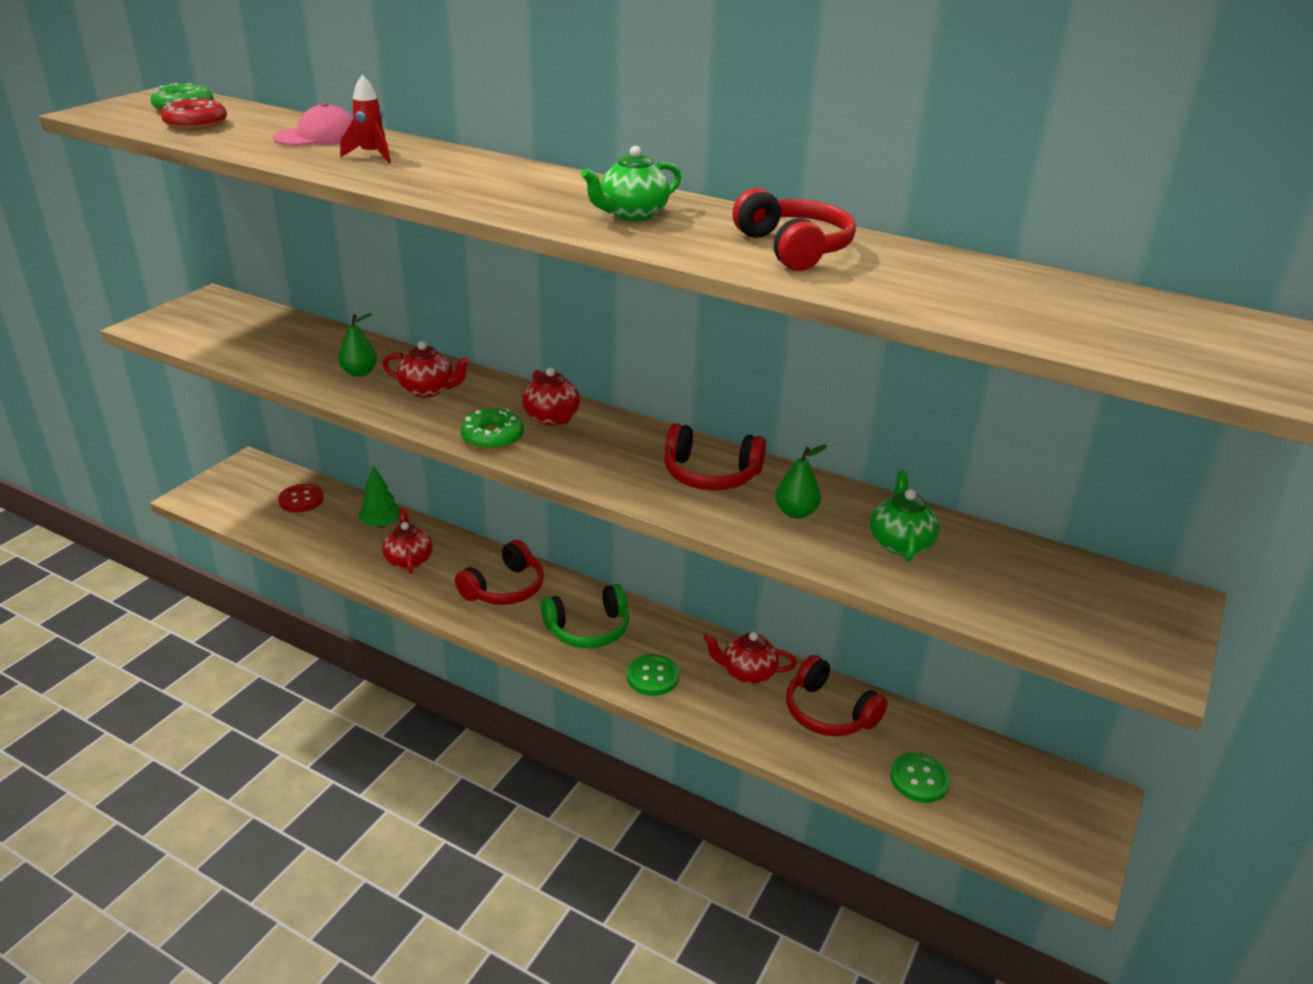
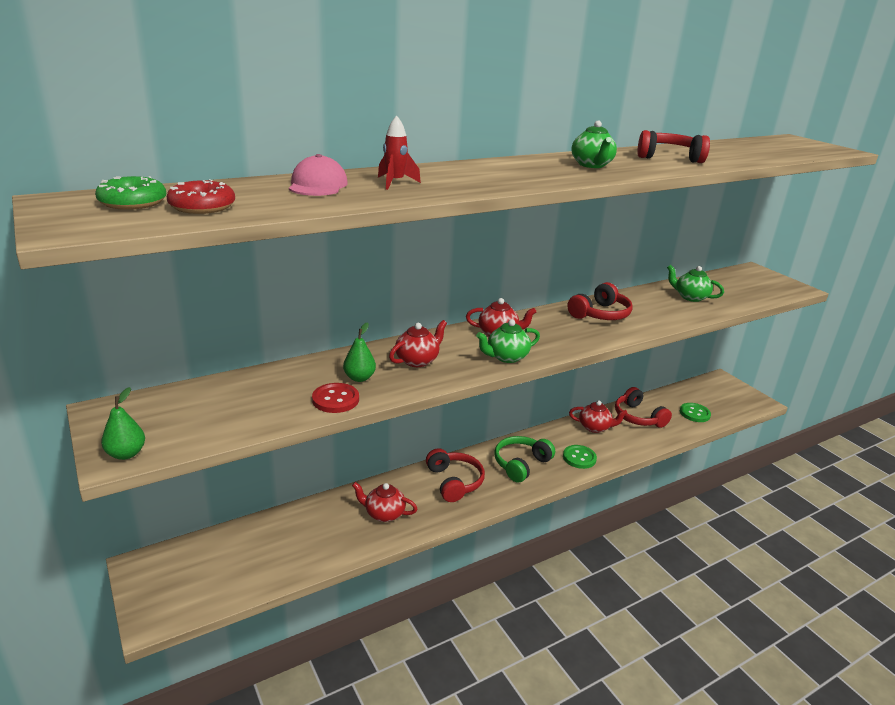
camera: 60 degrees left, 5 degrees down
red button [278,484,324,512] -> red button moved to [312,383,359,413]
green tree [359,466,400,528] -> none
green donut [460,408,524,450] -> green teapot [476,319,540,363]
green headphones [541,584,629,648] -> green headphones turned 150 degrees counterclockwise [495,436,555,483]
red teapot [703,632,797,684] -> red teapot turned 120 degrees counterclockwise [569,400,628,433]
green pear [775,445,827,519] -> green pear moved to [101,387,145,460]
red headphones [786,655,887,736] -> red headphones turned 75 degrees clockwise [615,387,672,428]

